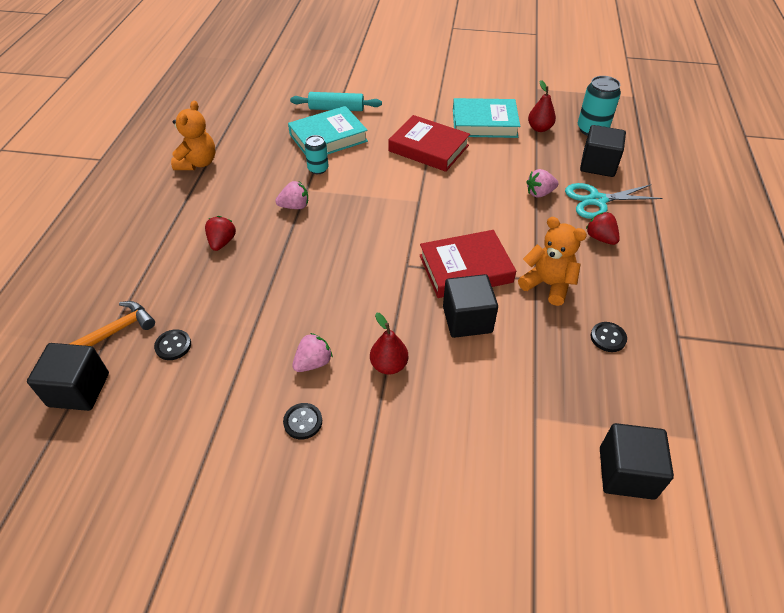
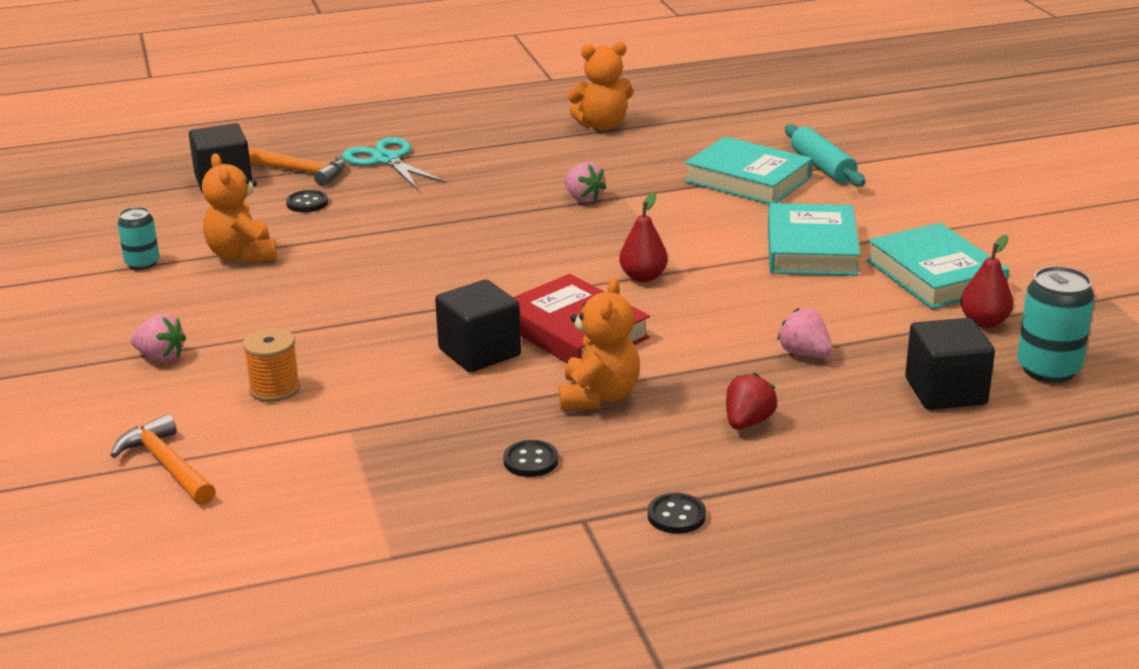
camera: 65 degrees right, 20 degrees down
red strawberry [205,216,236,251] -> none
black button [283,403,322,439] -> black button moved to [648,493,706,534]
pink strawberry [292,333,333,372] -> pink strawberry moved to [130,314,186,362]
turquoise can [305,135,329,174] -> turquoise can moved to [117,207,159,270]
red pear [370,312,408,375] -> red pear moved to [619,193,668,282]
red book [388,115,470,172] -> turquoise book [768,203,860,276]
turquoise scissors [565,183,663,219] -> turquoise scissors moved to [342,137,447,190]
black cube [600,423,674,500] -> none
none -> orange hammer [111,414,216,505]
none -> orange teddy bear [202,153,277,263]
none -> orange spool [243,328,300,402]

